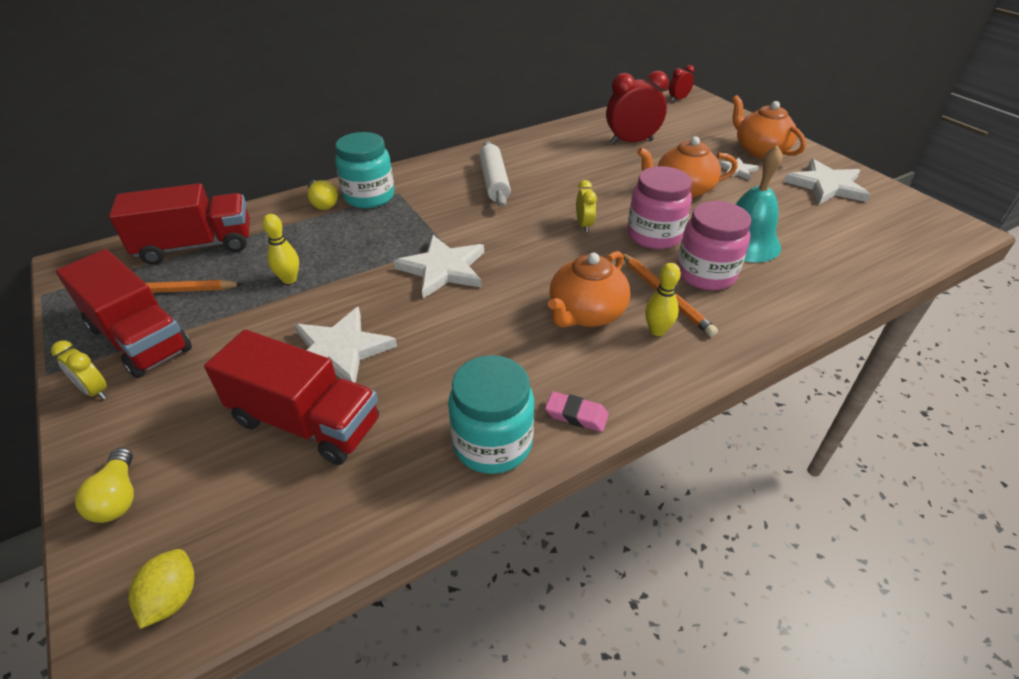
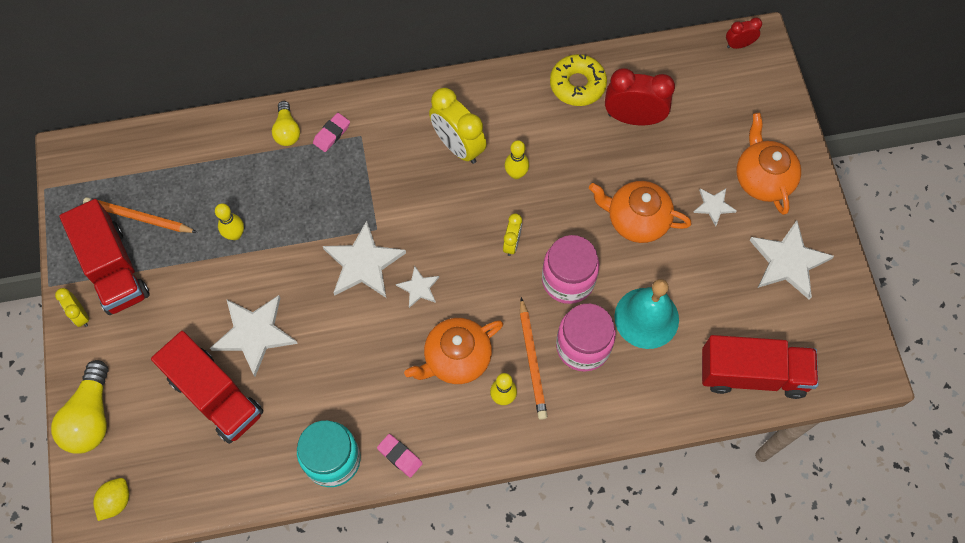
camera: 20 degrees right, 25 degrees up
yellow light bulb [75,448,134,523] -> yellow light bulb [51,360,109,454], size x1.65
red truck [109,183,250,265] -> red truck moved to [702,335,818,399]
turquoise jar [335,132,394,208] -> pink eraser [313,113,350,152]
white rolling pin [479,141,511,207] -> yellow clock [429,88,487,164]
none -> white star [396,266,439,308]
none -> yellow bowling pin [504,140,529,179]
none -> yellow donut [550,54,607,106]

